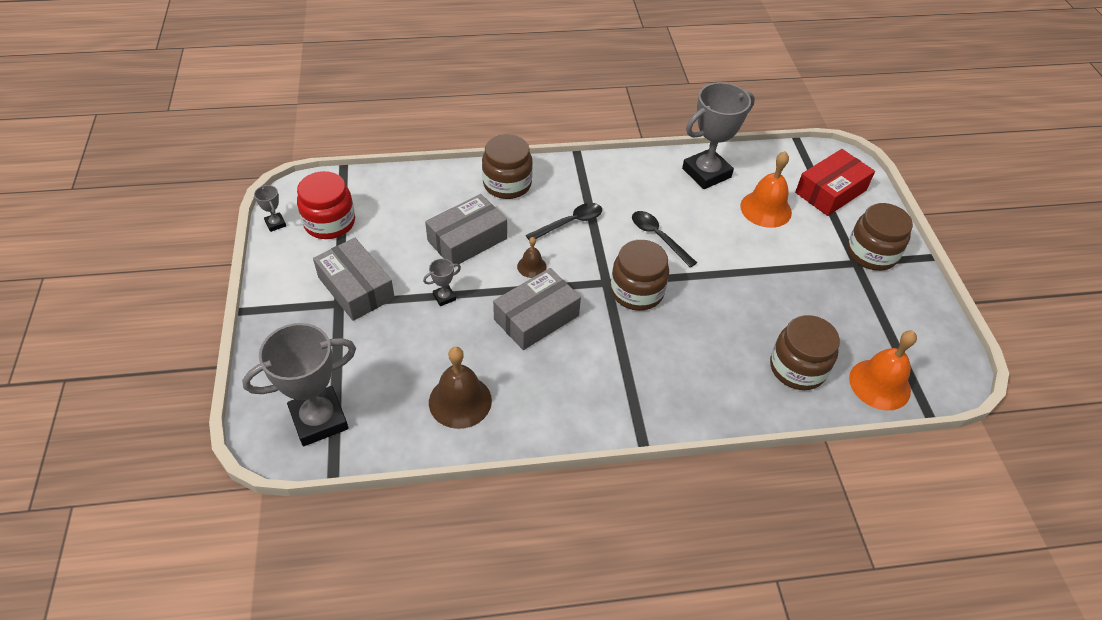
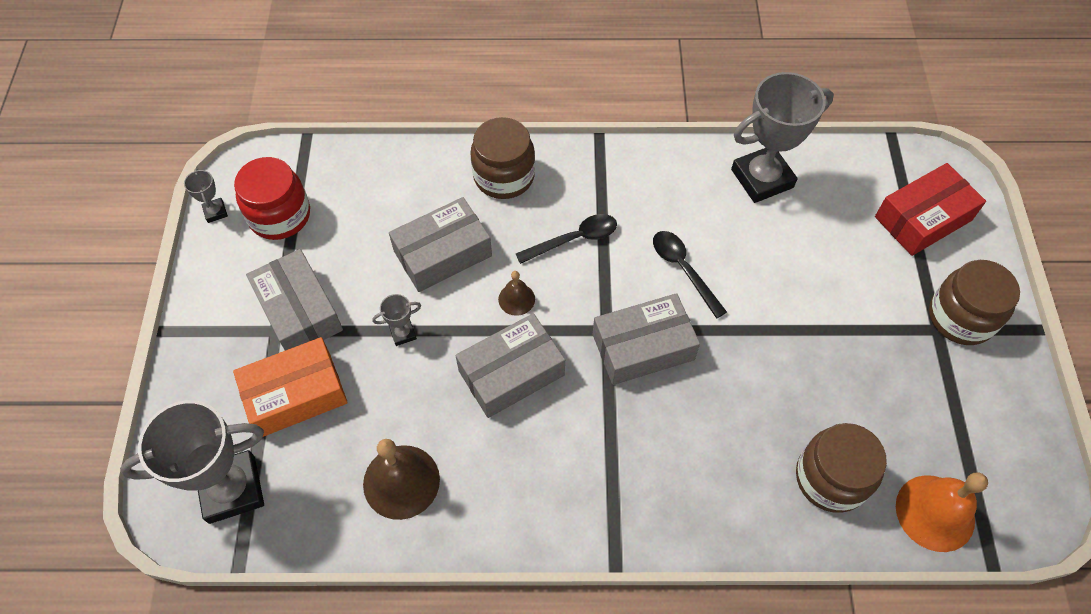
camera: 10 degrees right, 10 degrees up
brown jar [611,240,669,311] -> grey box [593,293,700,385]
orange bell [740,151,792,228] -> none
none -> orange box [233,337,348,437]

